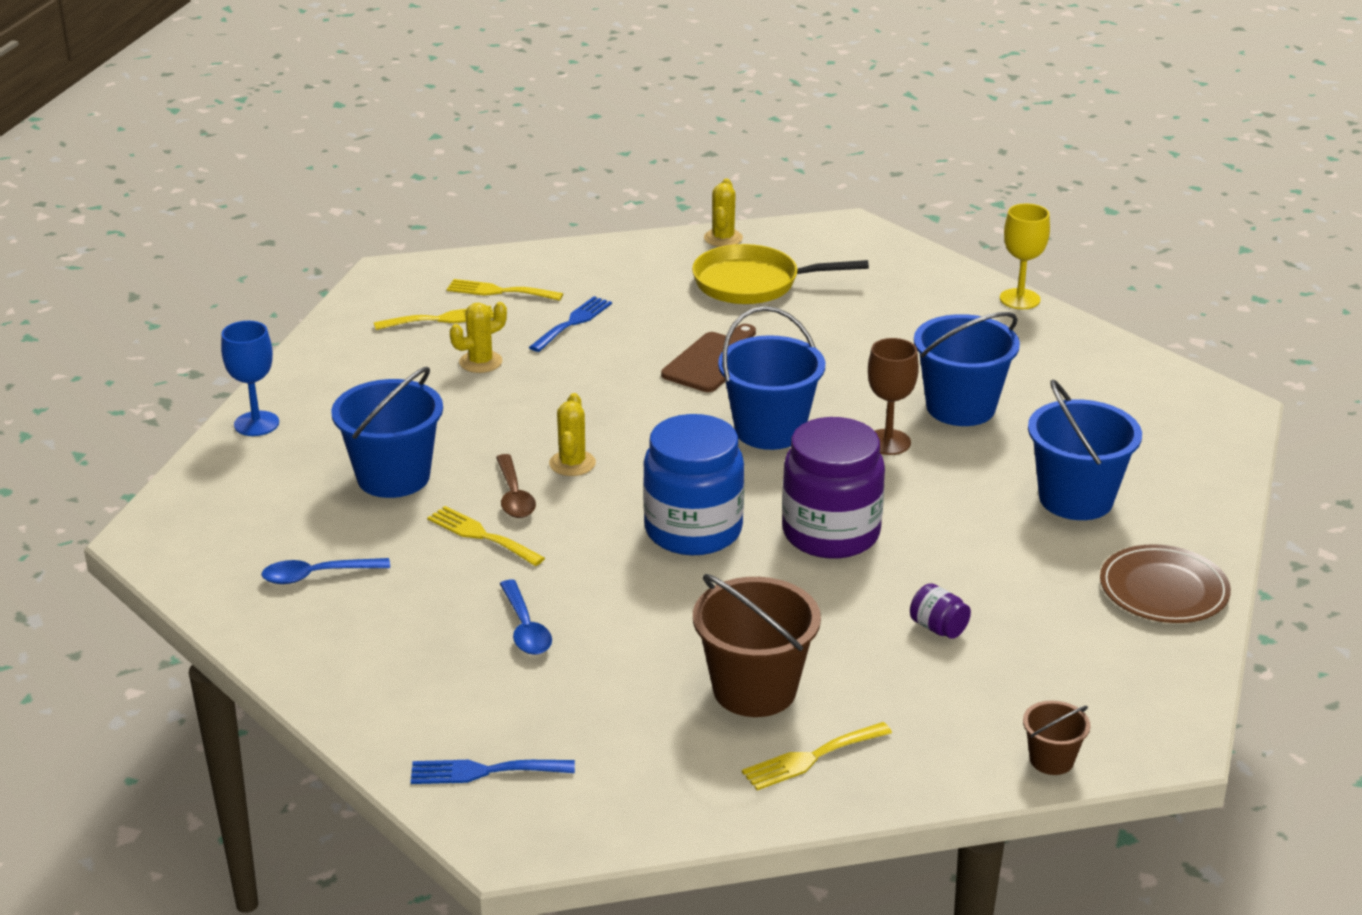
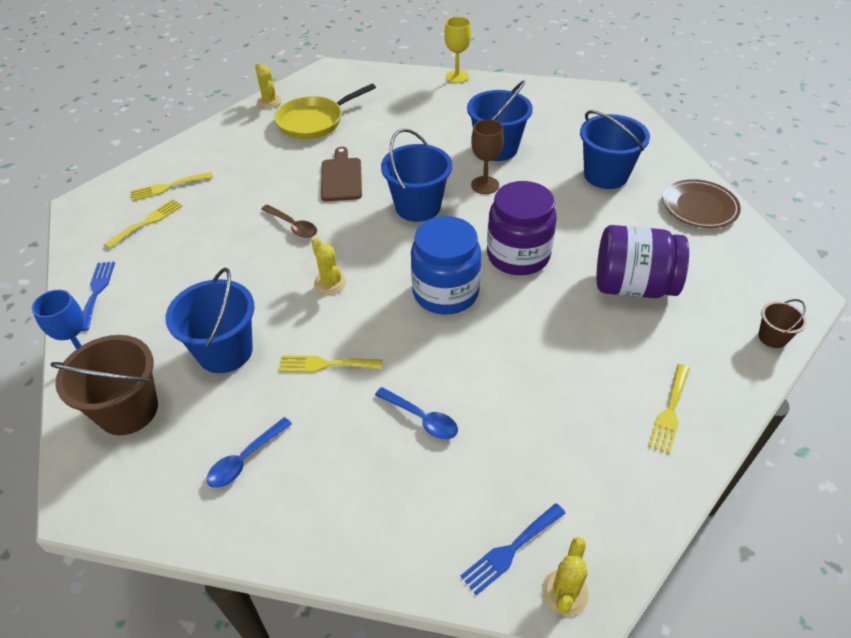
camera: 35 degrees left, 15 degrees up
yellow cactus [450,302,507,373] -> yellow cactus moved to [542,537,589,616]
brown spoon [496,454,536,518] -> brown spoon moved to [261,204,317,238]
blue fork [529,296,612,352] -> blue fork moved to [81,262,115,331]
brown bucket [693,574,821,717] -> brown bucket moved to [50,335,158,435]
purple jar [910,583,971,639] -> purple jar [597,225,689,298], size x2.47

